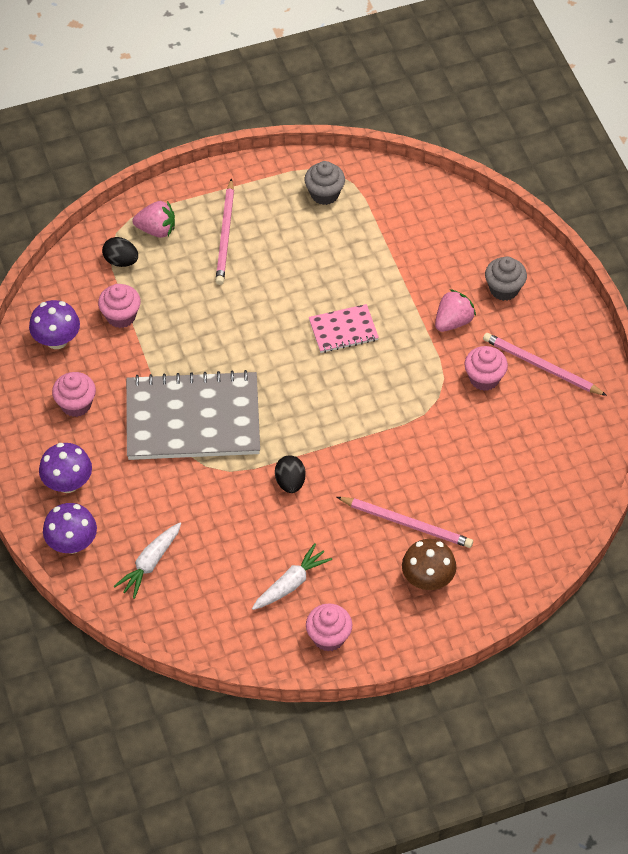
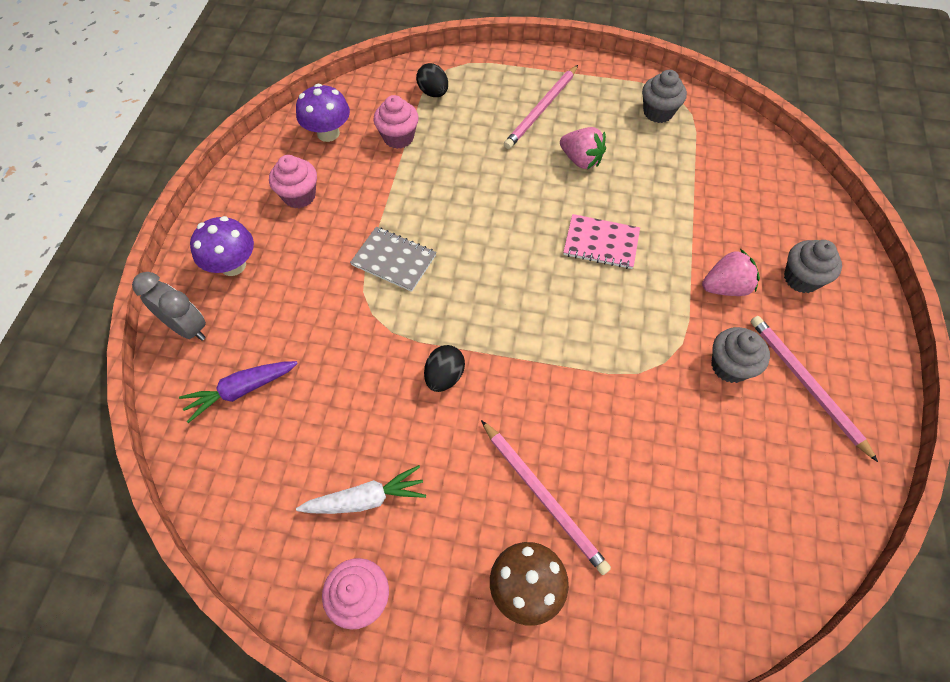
camera: 30 degrees right, 5 degrees up
purple mushroom [43,503,97,554] -> grey clock [132,272,206,341]
white carrot [114,522,181,599] -> purple carrot [179,361,298,423]
grey notebook [126,370,260,460] -> grey notebook [350,227,436,292], size x0.48
pink strawberry [133,201,175,238] -> pink strawberry moved to [560,127,606,169]
pink cupcake [464,346,508,391] -> grey cupcake [711,327,770,383]

